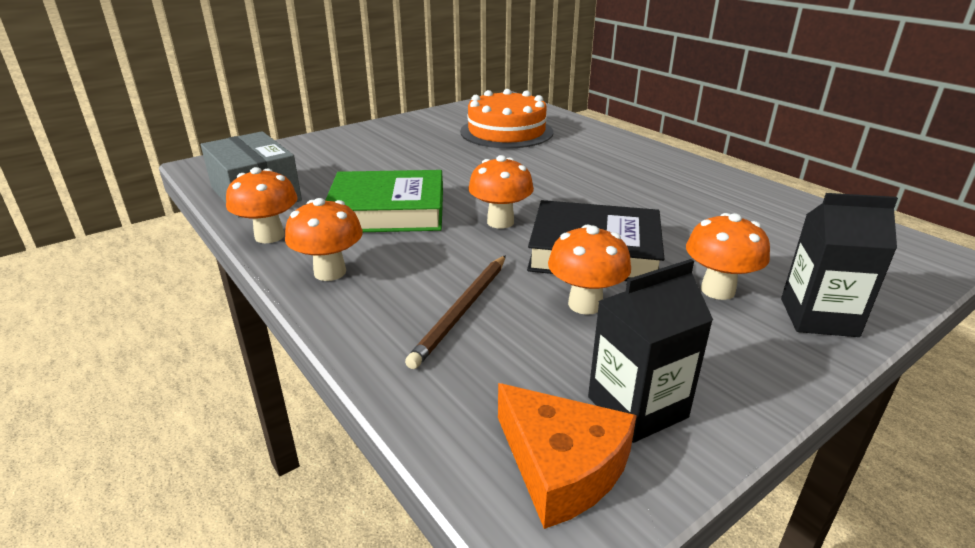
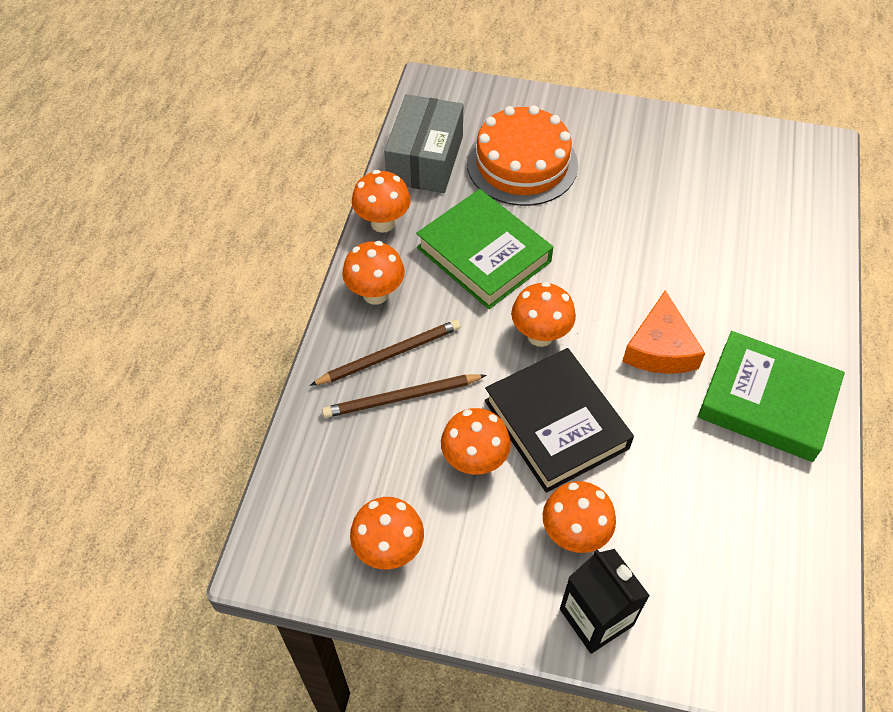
camera: 50 degrees right, 25 degrees up
orange cake [460,89,553,148] -> orange cake moved to [467,105,578,206]
orange cheese [498,383,637,529] -> orange cheese moved to [622,290,705,374]
black carton [588,259,713,443] -> orange mushroom [350,497,424,569]
none -> brown pencil [310,320,460,386]
none -> green book [698,331,845,462]

